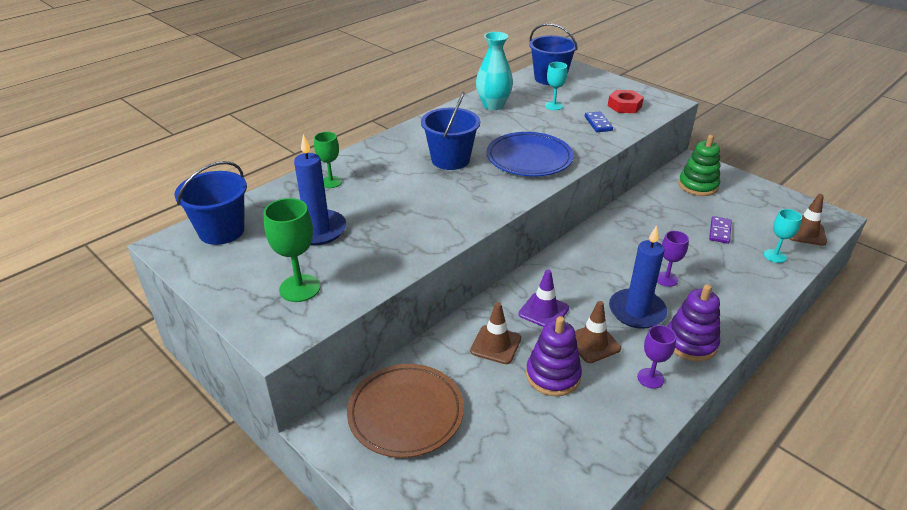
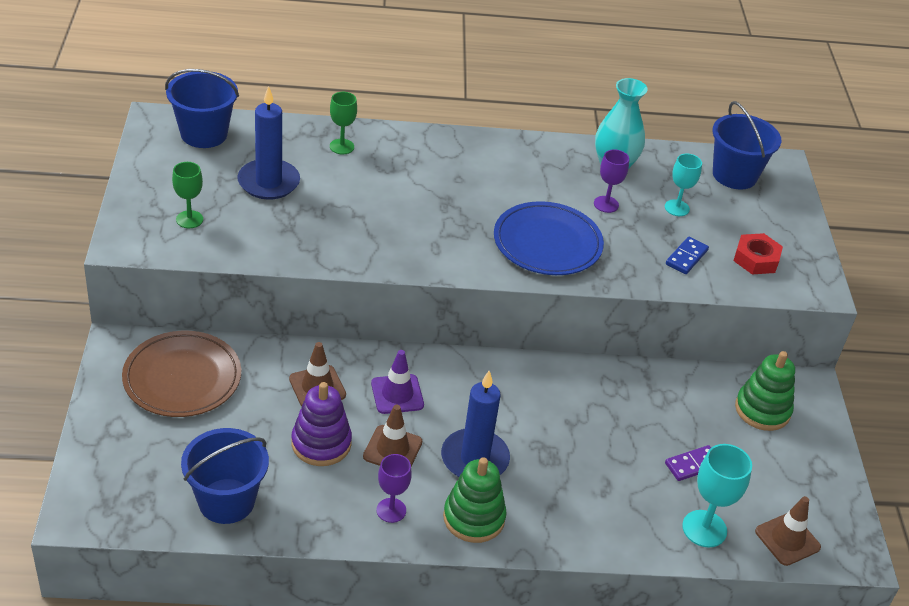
camera: 40 degrees right, 5 degrees up
green goblet [264,198,320,302] -> green goblet [172,162,203,228], size x0.66
blue bucket [421,92,480,170] -> blue bucket moved to [181,428,269,524]
purple goblet [657,231,689,287] -> purple goblet moved to [594,149,629,213]
purple stacking toy [667,284,720,361] -> green stacking toy [443,457,507,543]
turquoise goblet [764,209,802,263] -> turquoise goblet [682,444,752,548], size x1.52

